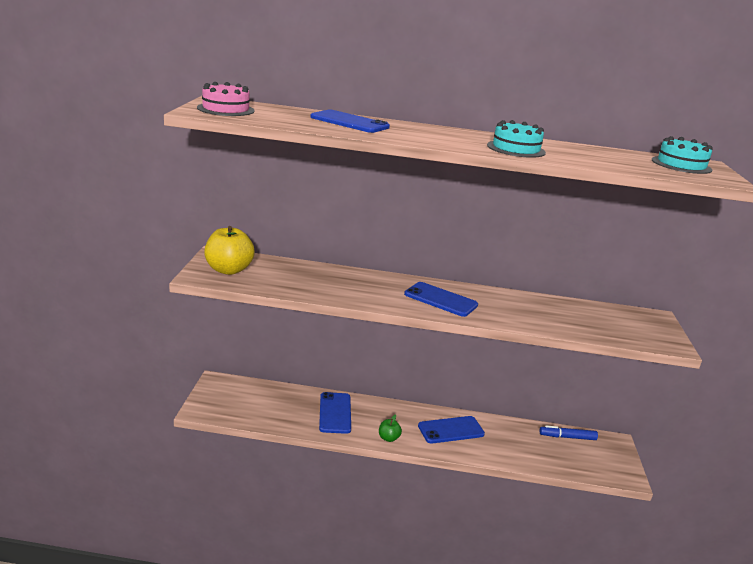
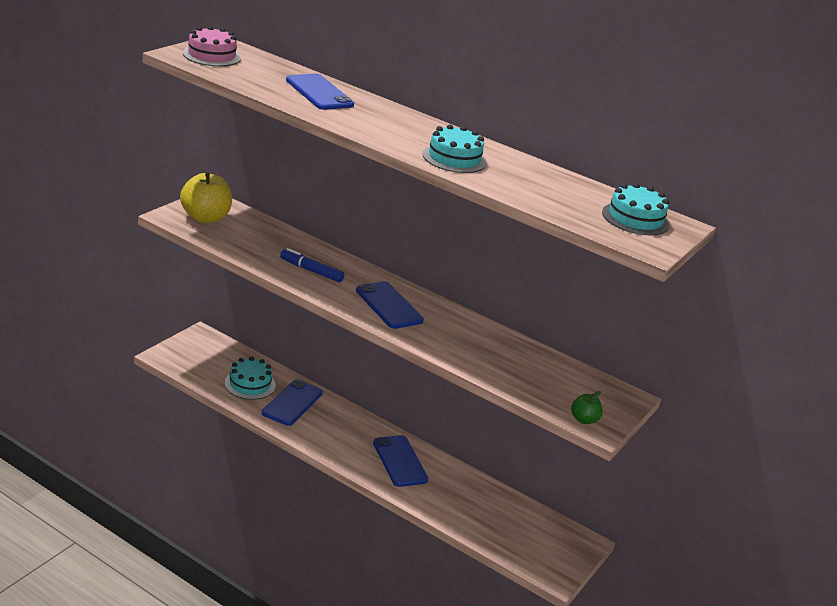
camera: 25 degrees right, 5 degrees up
green apple [379,415,402,442] -> green apple moved to [571,391,603,424]
blue phone [418,416,485,444] -> blue phone turned 60 degrees clockwise [373,435,428,487]
blue marker [539,425,598,440] -> blue marker moved to [280,248,344,283]
none -> turquoise cake [225,357,276,400]

